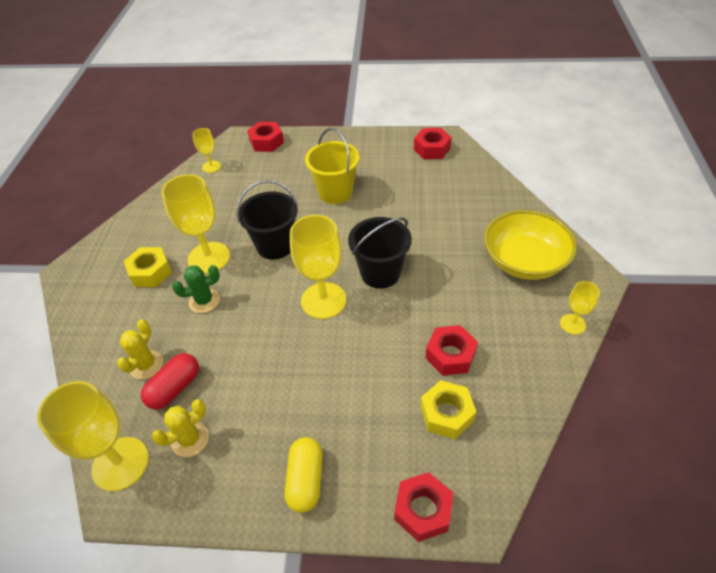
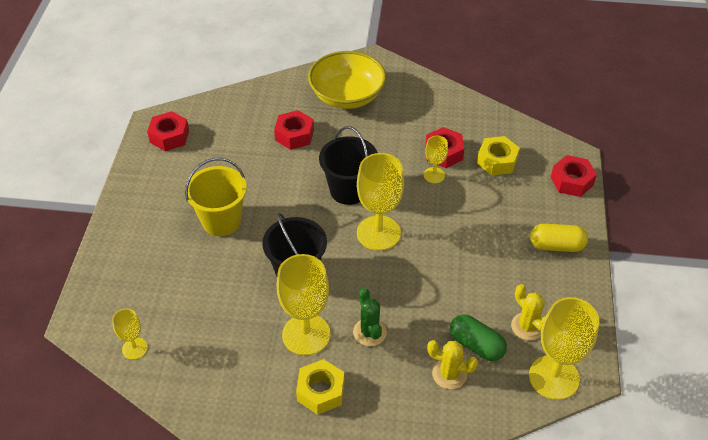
camera: 90 degrees left, 0 degrees up
red capsule [141,353,199,409] -> green capsule [450,314,507,361]
red nut [247,122,284,152] -> red nut moved to [274,110,314,150]
yellow goblet [560,281,600,335] -> yellow goblet moved to [424,136,448,183]

